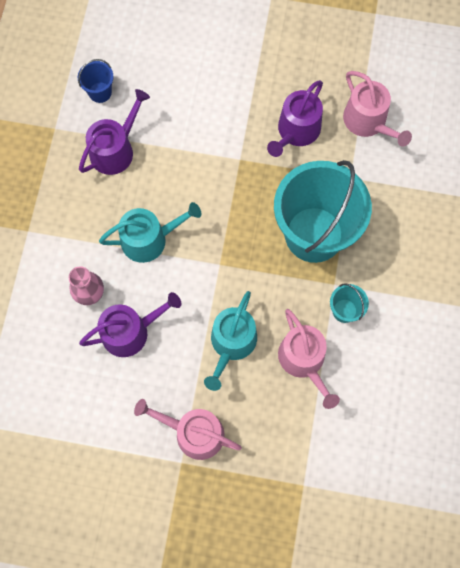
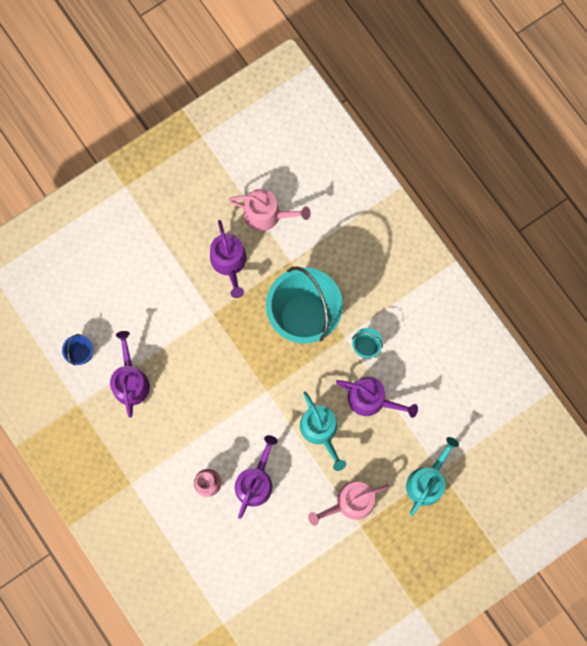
camera: 45 degrees left, 5 degrees up
turquoise watering can [99,202,201,263] -> turquoise watering can moved to [406,437,459,516]
pink watering can [278,309,340,409] -> purple watering can [336,377,418,418]

